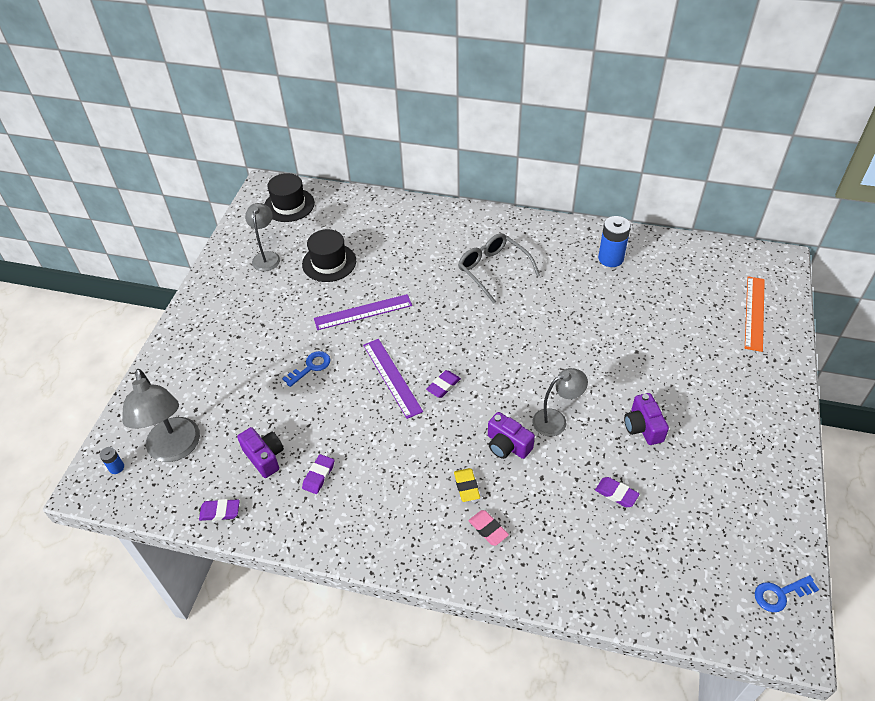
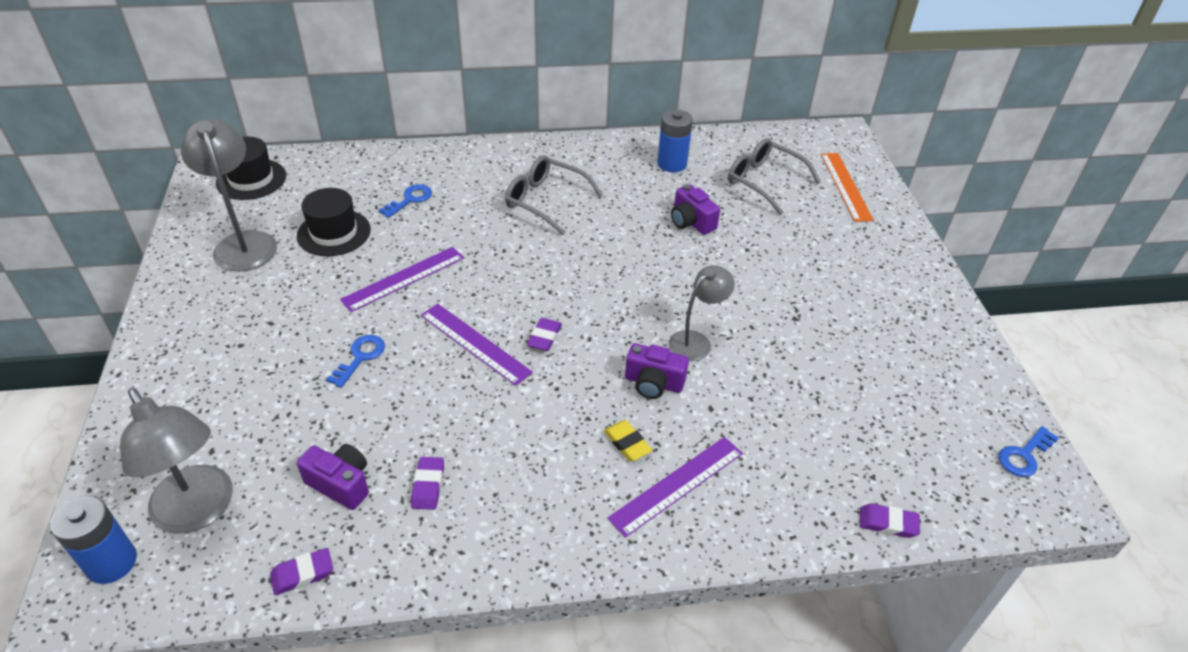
camera: 25 degrees left, 5 degrees down
blue battery [100,447,124,474] -> blue battery [50,496,137,584], size x2.01
grey lamp [245,203,280,271] -> grey lamp [181,119,277,271], size x1.58
pink eraser [468,510,509,546] -> purple ruler [608,437,743,538]
purple eraser [595,477,640,507] -> purple eraser moved to [860,504,920,538]
purple camera [624,393,669,445] -> purple camera moved to [671,184,720,235]
none -> blue key [378,184,432,218]
none -> grey glasses [728,138,821,215]

